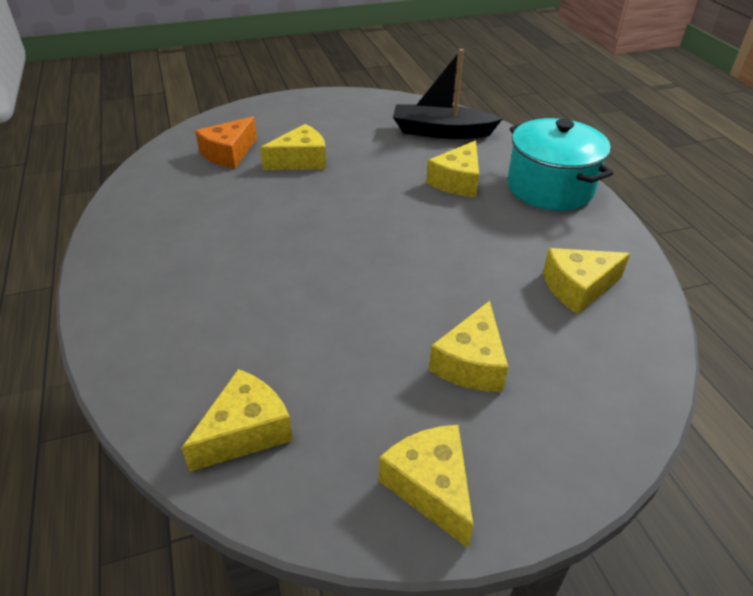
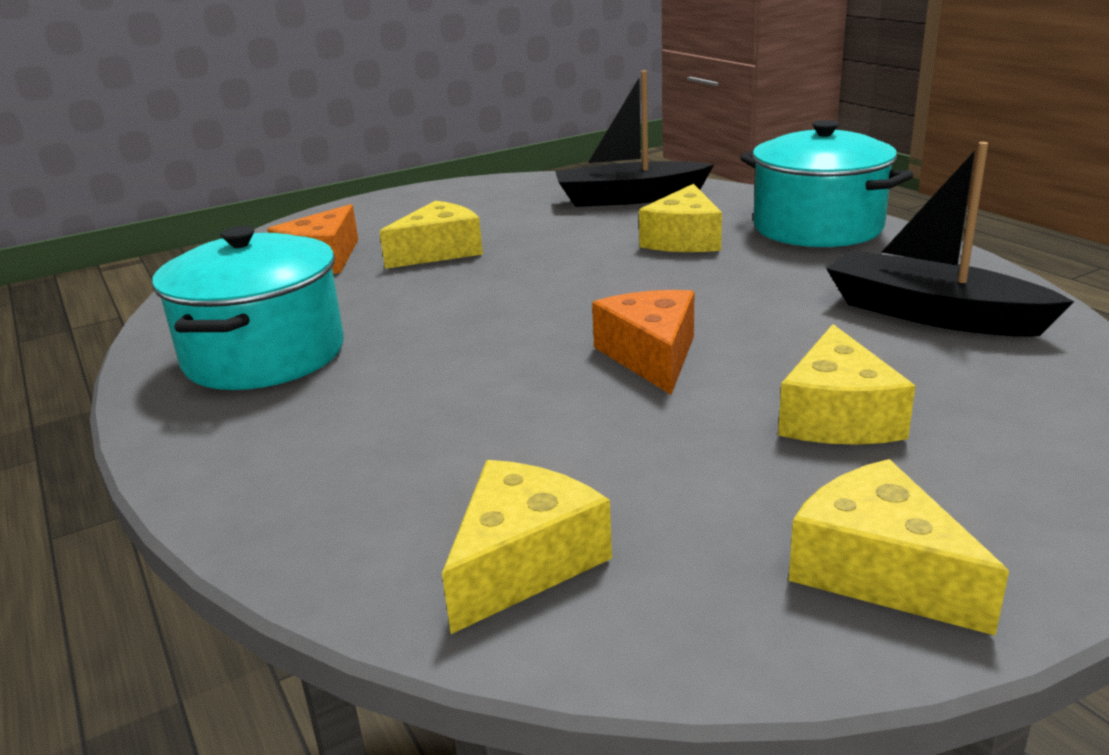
camera: 10 degrees left, 15 degrees down
yellow cheese [543,248,630,314] -> black boat [826,142,1074,337]
none -> turquoise pot [152,226,344,390]
none -> orange cheese [592,290,694,395]

